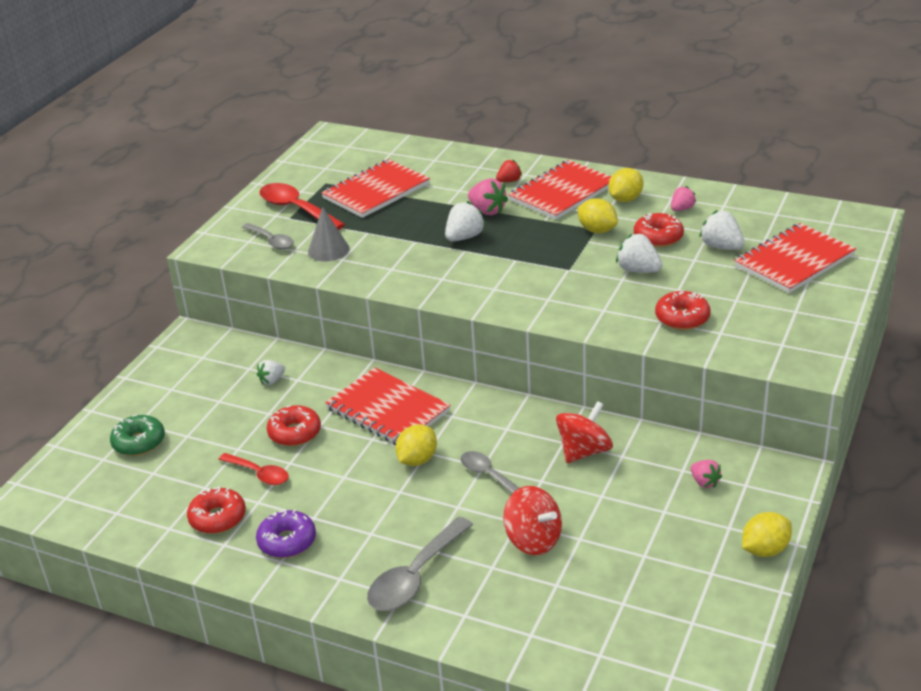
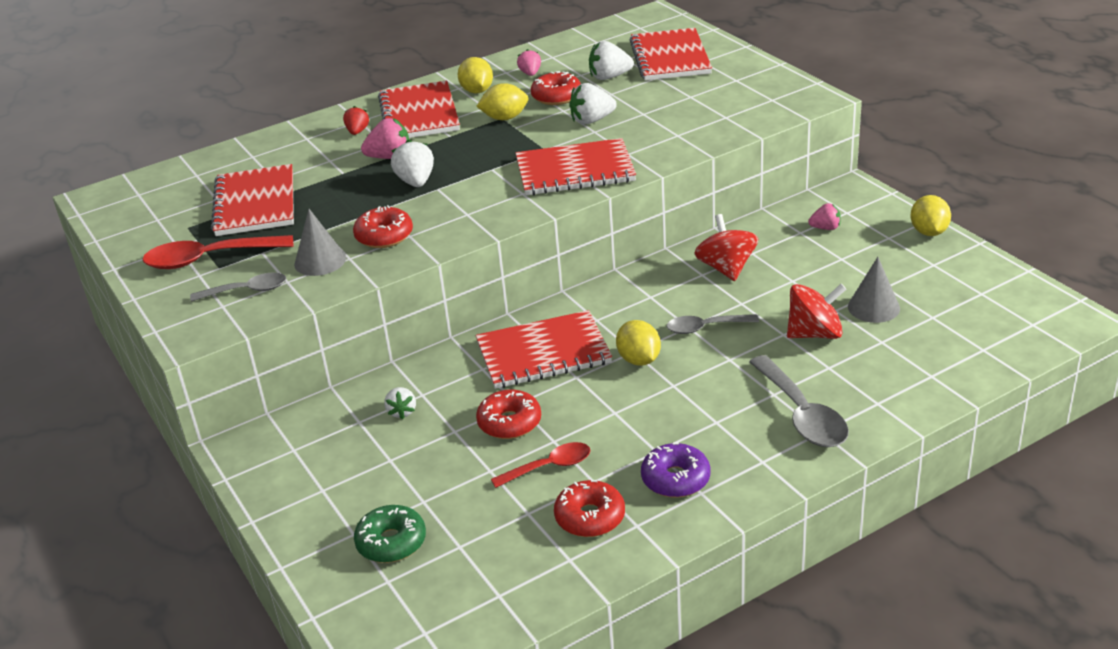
camera: 55 degrees left, 0 degrees up
red donut [655,291,711,330] -> red donut moved to [353,205,413,248]
none -> red notebook [515,138,636,195]
none -> grey cone [848,257,900,323]

